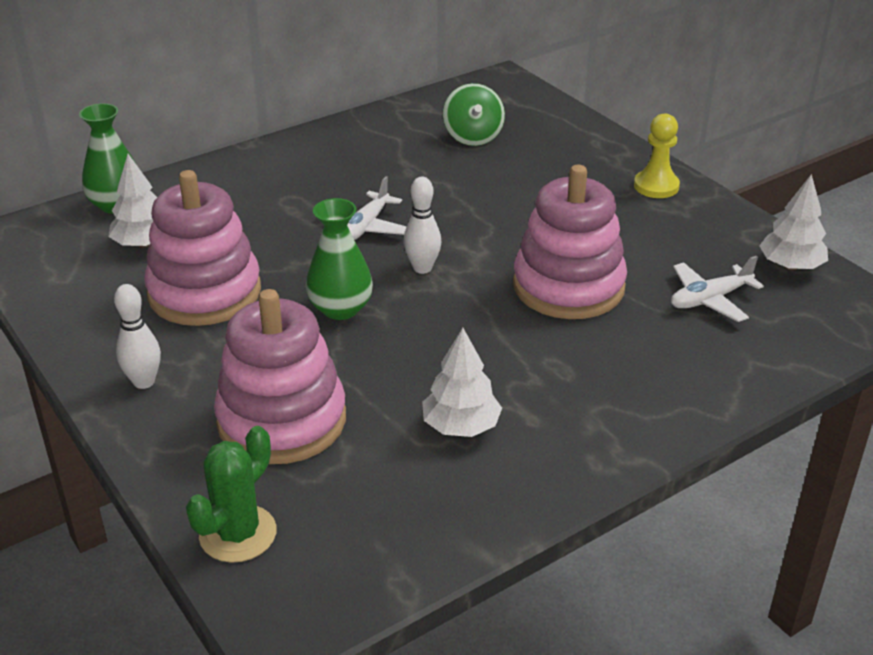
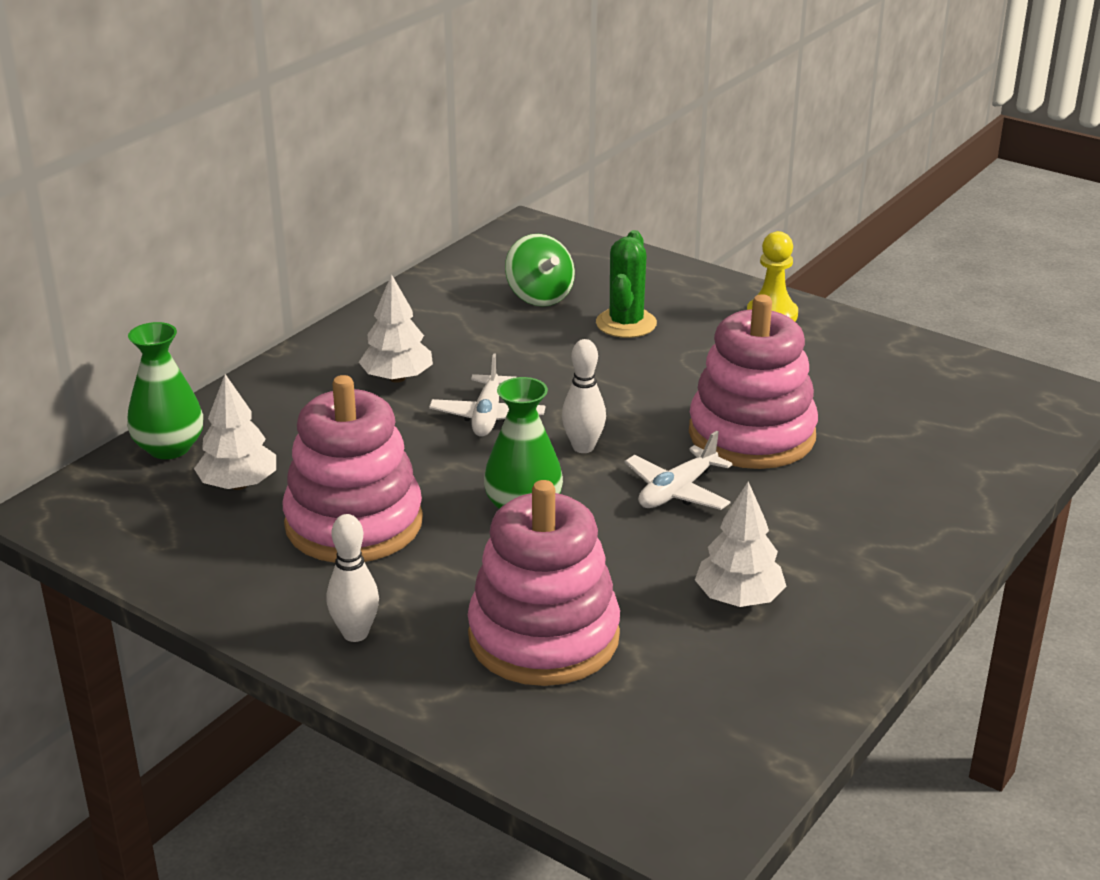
camera: 20 degrees left, 5 degrees down
green cactus [186,426,277,563] -> green cactus moved to [596,230,657,338]
white plane [671,256,764,322] -> white plane moved to [625,431,732,510]
white tree [759,174,828,270] -> white tree moved to [359,274,433,383]

